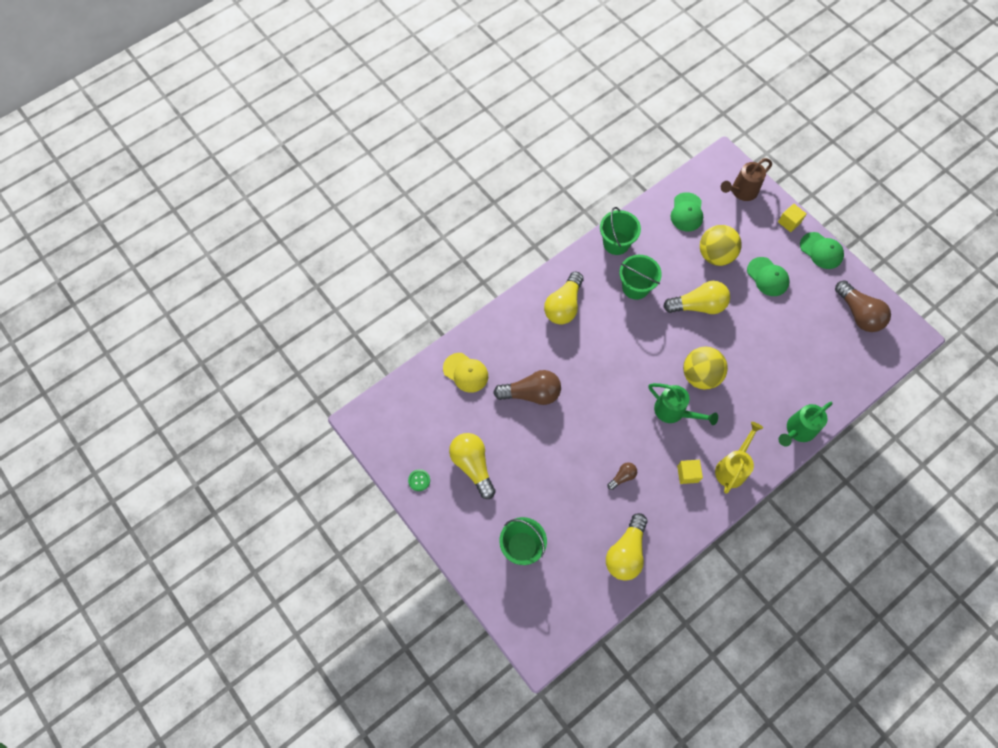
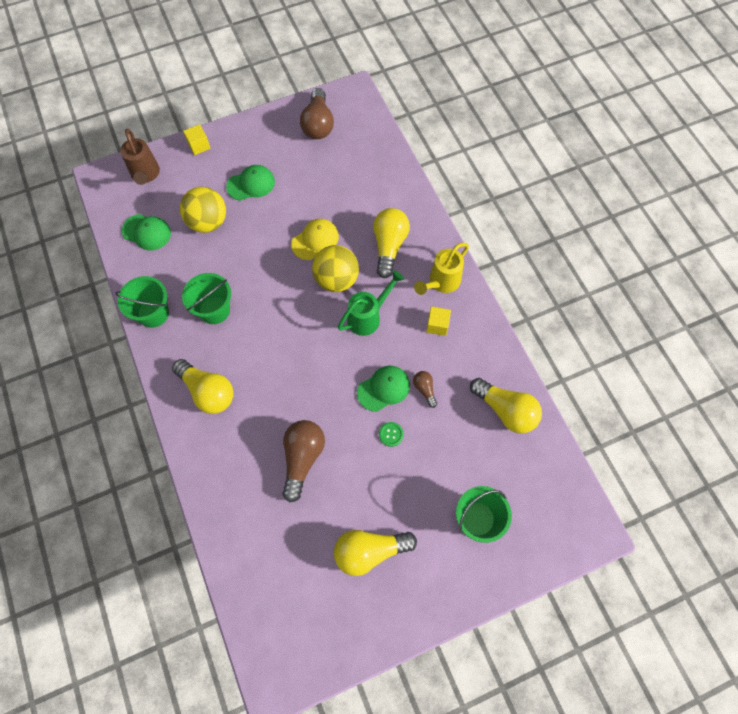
camera: 75 degrees left, 0 degrees up
green button [408,469,430,491] -> green button moved to [379,422,404,447]
yellow cap [443,353,488,393] -> yellow cap moved to [291,219,339,260]
yellow light bulb [663,281,730,314] -> yellow light bulb moved to [373,208,410,278]
yellow watering can [715,422,763,494] -> yellow watering can turned 90 degrees counterclockwise [414,243,469,295]
green watering can [778,402,833,447] -> none
green cap [800,232,844,269] -> green cap moved to [357,366,410,412]
brown light bulb [835,280,891,332] -> brown light bulb turned 105 degrees clockwise [300,88,334,139]

